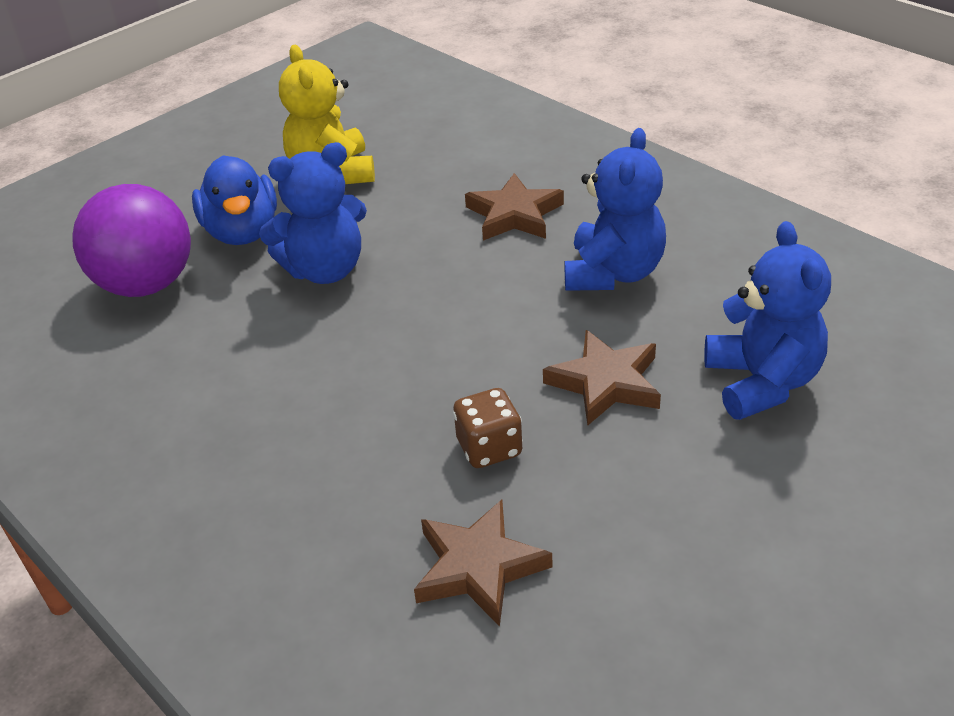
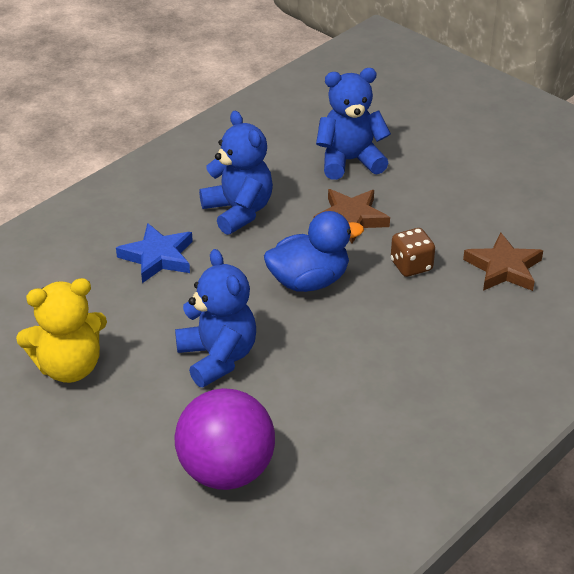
camera: 95 degrees left, 0 degrees up
blue duck [192,156,277,245] -> blue duck moved to [264,211,364,292]
brown star [465,173,564,241] -> blue star [116,223,193,283]
blue teddy bear [565,128,666,291] -> blue teddy bear turned 45 degrees clockwise [199,111,273,235]

